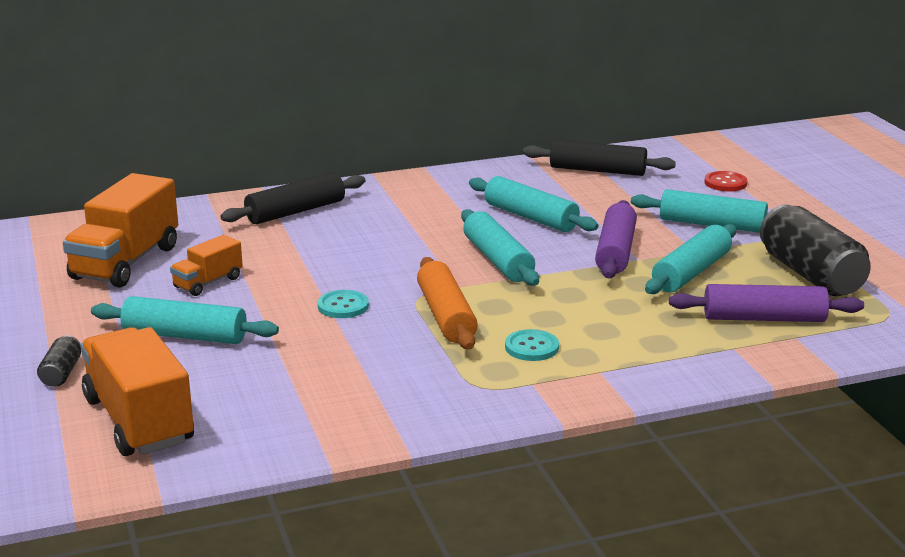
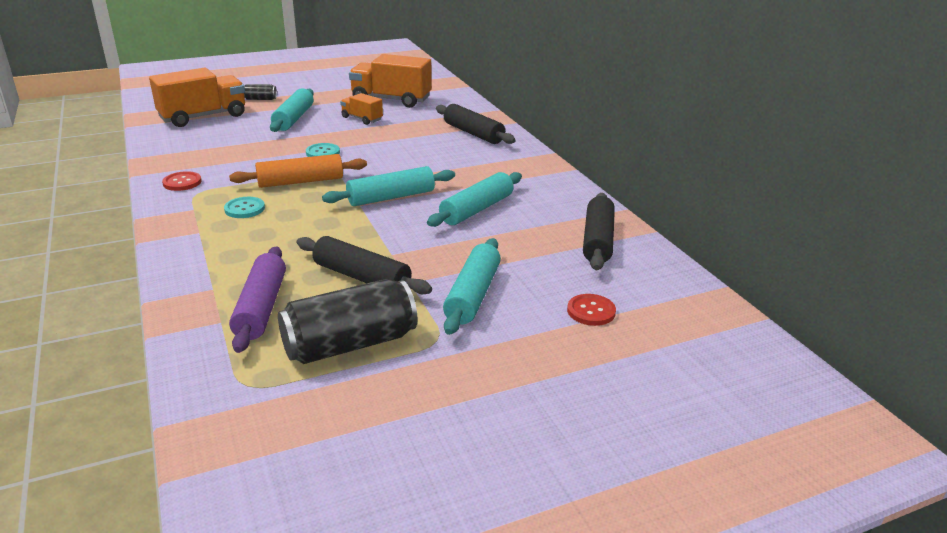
camera: 85 degrees right, 5 degrees up
purple rolling pin [595,200,637,278] -> none
turquoise rolling pin [645,224,736,294] -> black rolling pin [297,236,432,294]
none -> red button [162,171,202,191]

